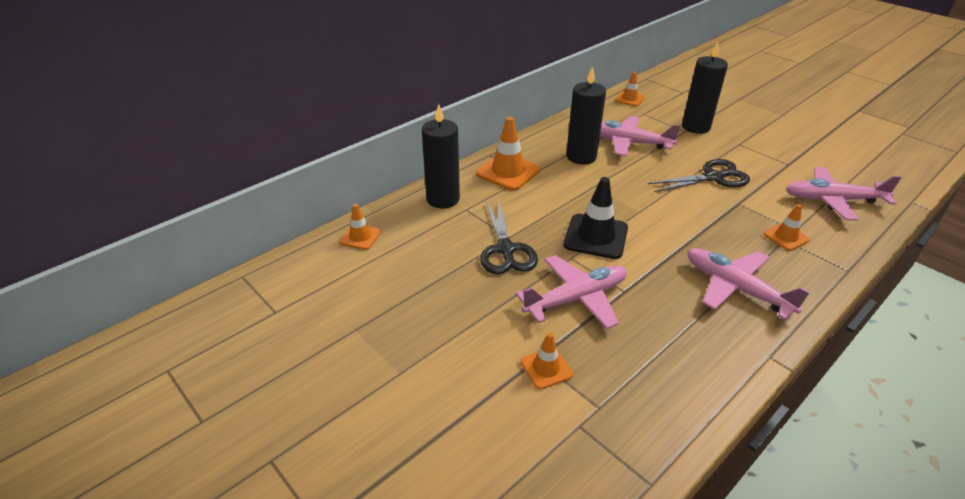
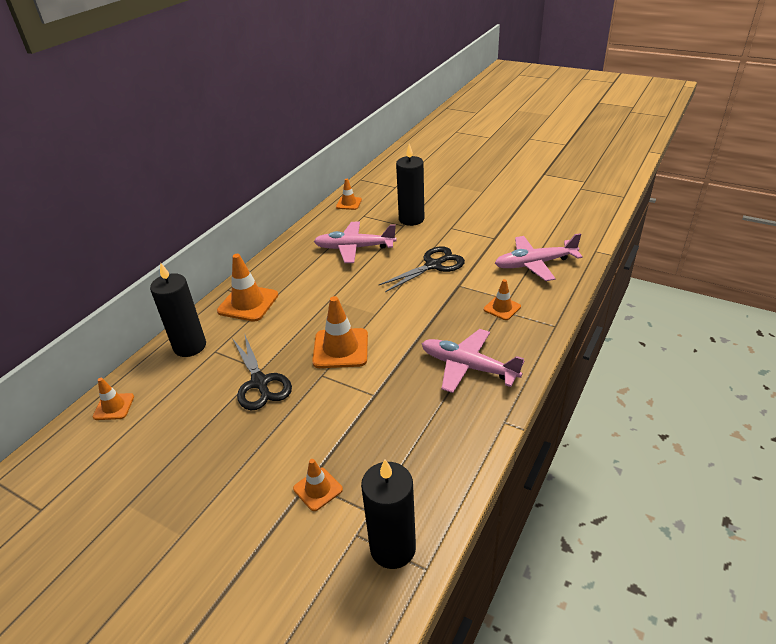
camera: 15 degrees left, 0 degrees up
pink plane [516,255,627,329] -> none
black traffic cone [564,177,628,259] -> orange traffic cone [312,296,368,368]
black candle [566,66,606,164] -> black candle moved to [361,460,416,569]

